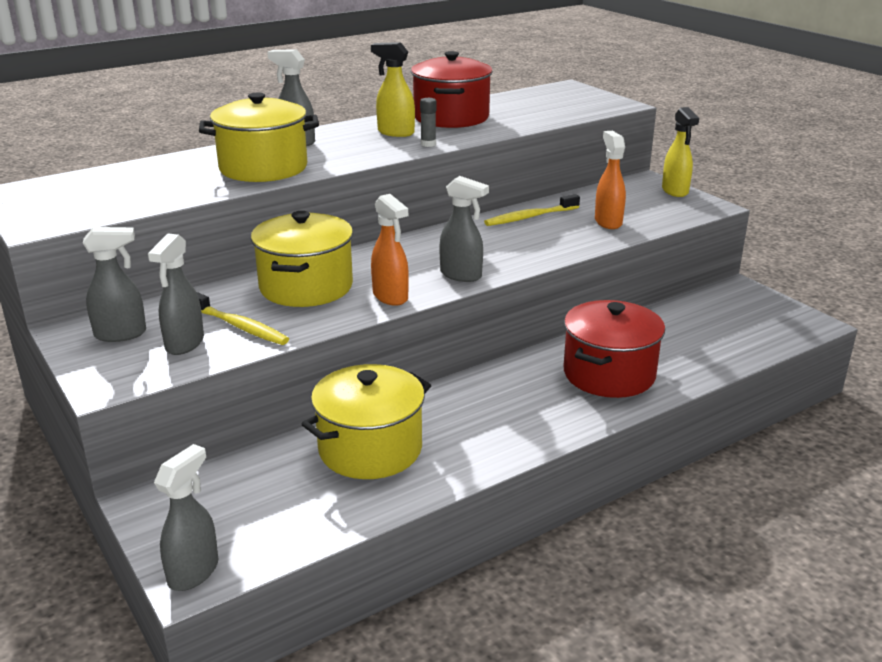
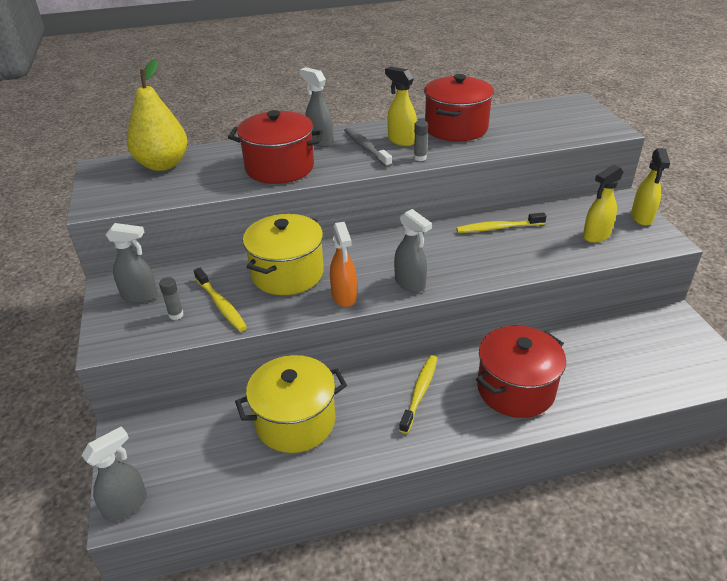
camera: 20 degrees right, 10 degrees up
grey spray bottle [148,233,204,355] -> grey glue stick [159,277,184,320]
yellow pot [199,93,319,182] -> red pot [228,110,324,184]
orange spray bottle [595,131,626,229] -> none
none -> yellow pear [127,59,188,171]
none -> grey toothbrush [344,127,392,168]
none -> yellow toothbrush [399,355,437,434]
none -> yellow spray bottle [583,165,623,243]

